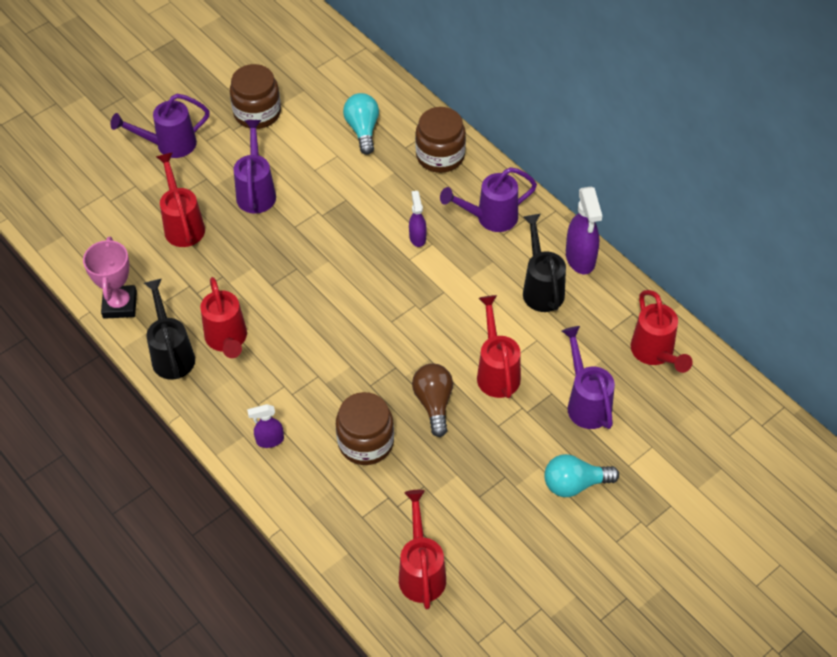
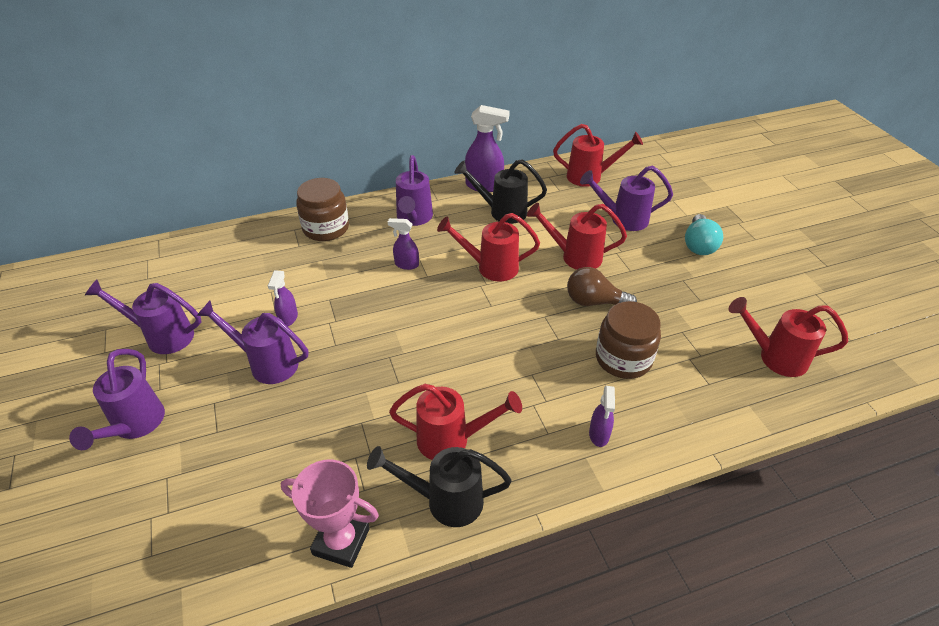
camera: 70 degrees left, 10 degrees down
red watering can [156,153,205,247] -> red watering can moved to [437,213,540,282]
brown jar [230,64,281,129] -> purple watering can [85,279,201,354]
turquoise light bulb [343,93,379,155] -> none
none -> purple spray bottle [268,270,298,327]

